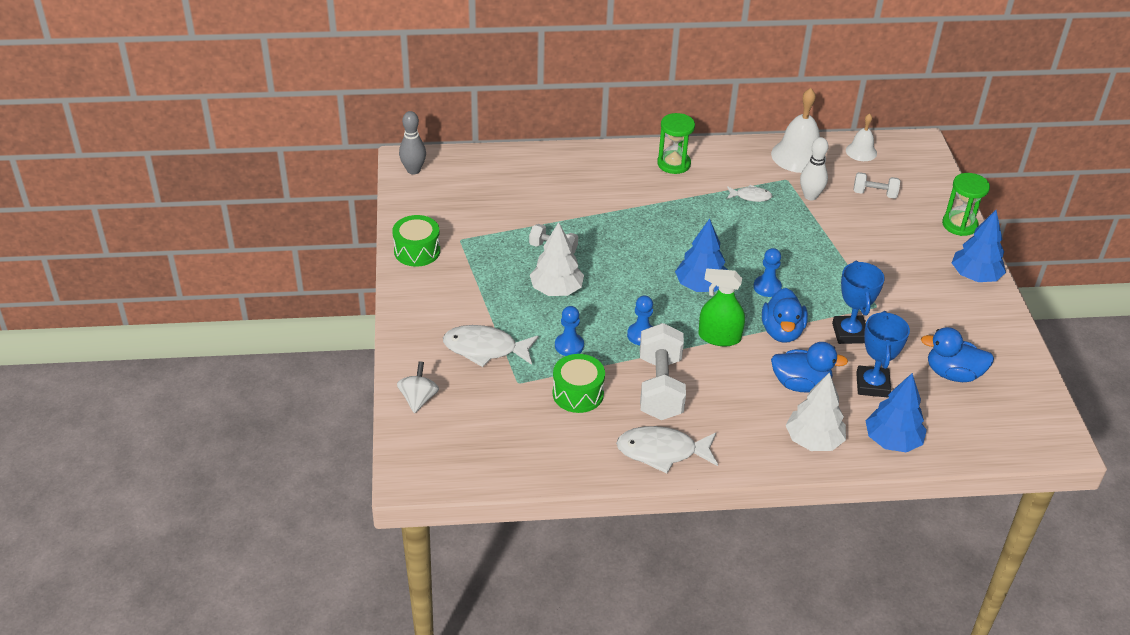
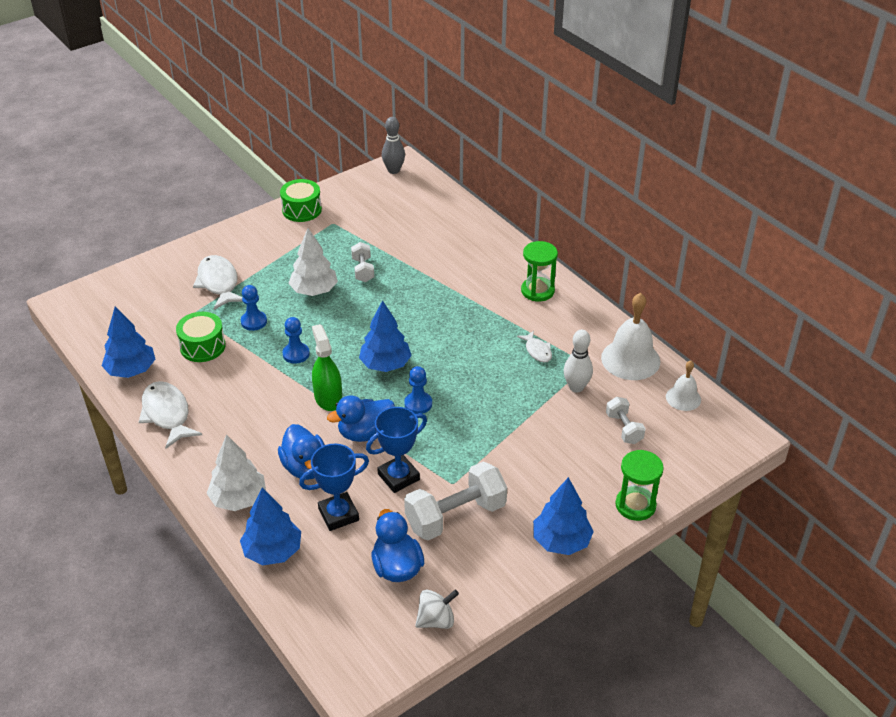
camera: 60 degrees right, 0 degrees up
white spinning top [397,361,439,413] -> white spinning top moved to [415,590,459,629]
white dumbbell [640,323,686,420] -> white dumbbell moved to [404,462,507,540]
none -> blue tree [102,307,155,378]

